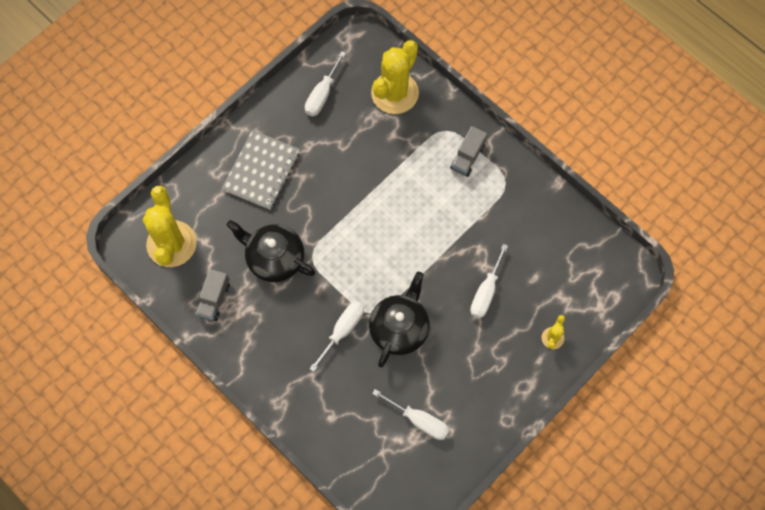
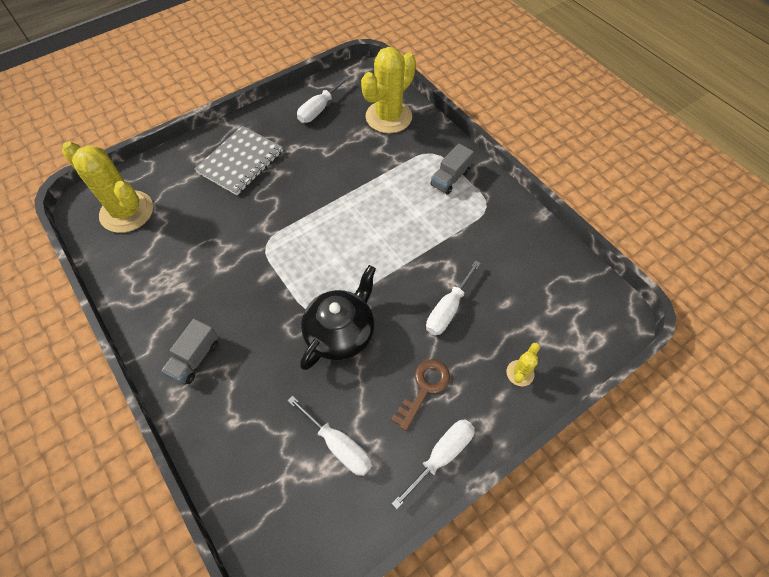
camera: 10 degrees right, 10 degrees down
yellow cactus [143,186,197,267] -> yellow cactus turned 60 degrees counterclockwise [62,141,153,233]
grey truck [196,269,230,321] -> grey truck moved to [161,319,218,384]
black teapot [227,220,315,282] -> none
white screwdriver [309,301,364,372] -> white screwdriver moved to [391,419,475,509]
none -> brown key [391,360,450,431]

